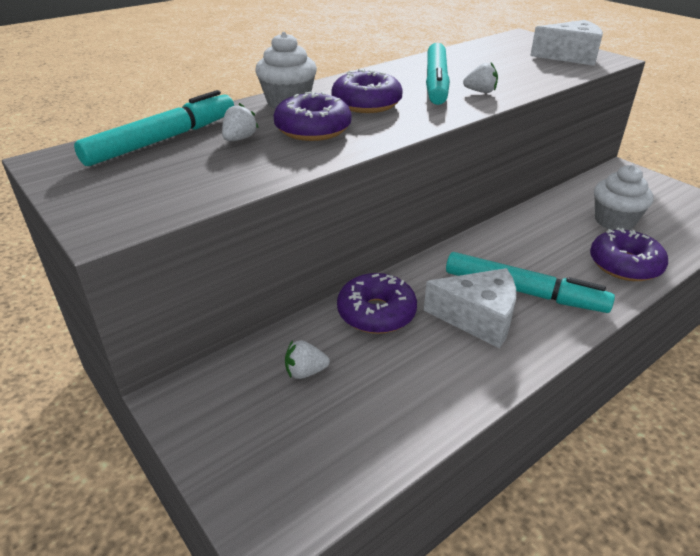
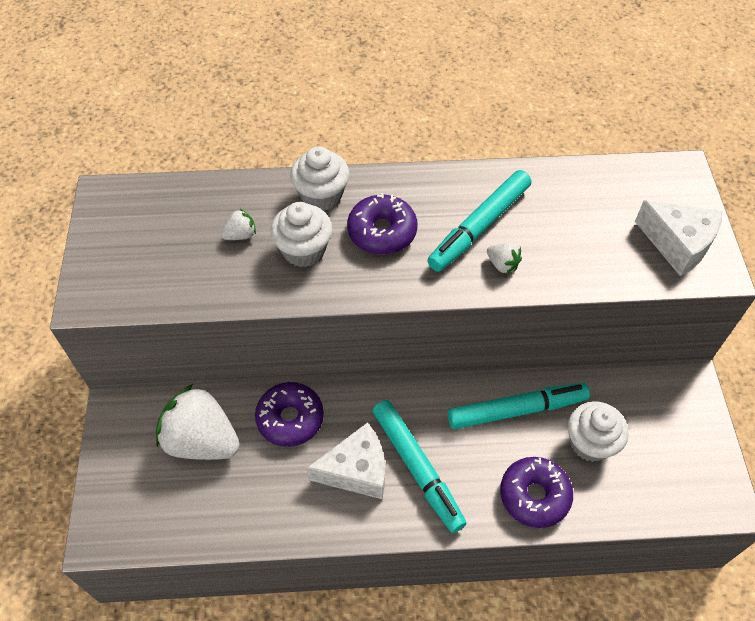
camera: 35 degrees right, 20 degrees up
turquoise marker [74,90,234,166] -> turquoise marker moved to [448,383,590,429]
purple donut [273,91,352,141] -> white cupcake [270,202,332,267]
white strawberry [285,340,330,379] -> white strawberry [156,383,240,460], size x2.38
white cheese [424,268,516,348] -> white cheese turned 60 degrees counterclockwise [307,422,385,499]

